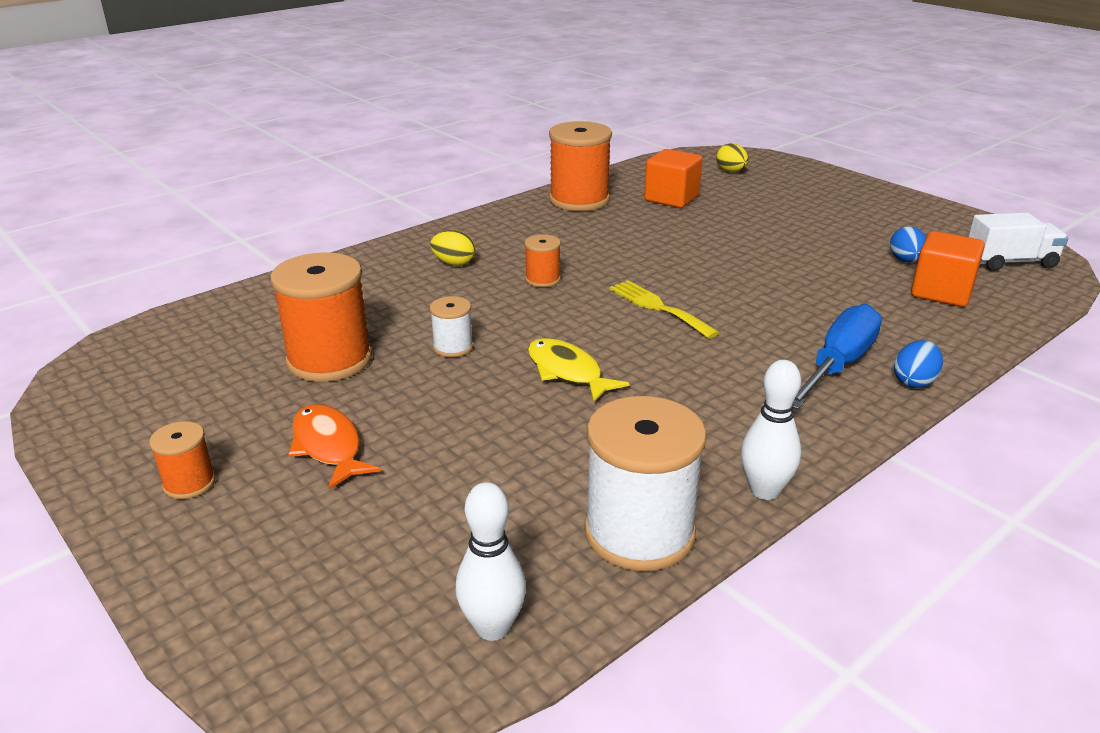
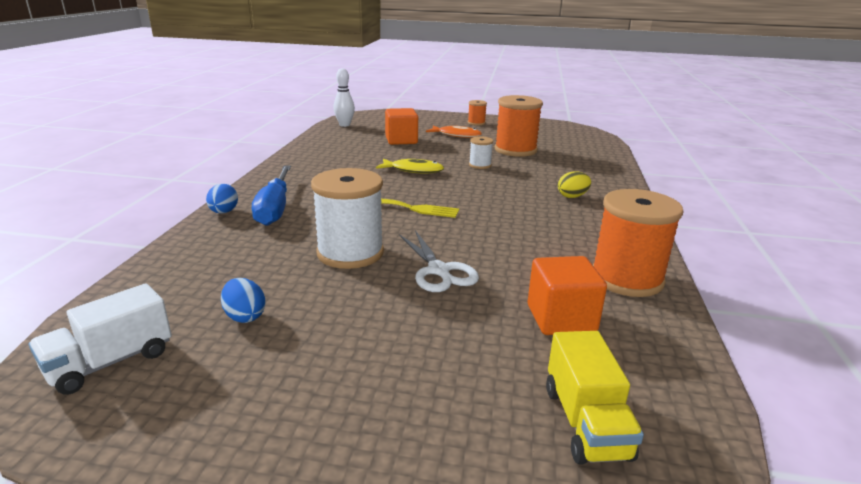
camera: 140 degrees right, 5 degrees down
orange spool [525,234,561,287] -> none
white spool [584,396,707,571] -> white spool moved to [311,168,384,269]
yellow egg [716,143,748,172] -> yellow truck [546,331,644,465]
white bowling pin [741,360,801,500] -> none
orange cube [911,231,985,307] -> orange cube moved to [385,108,418,145]
none -> white scissors [399,230,479,292]

